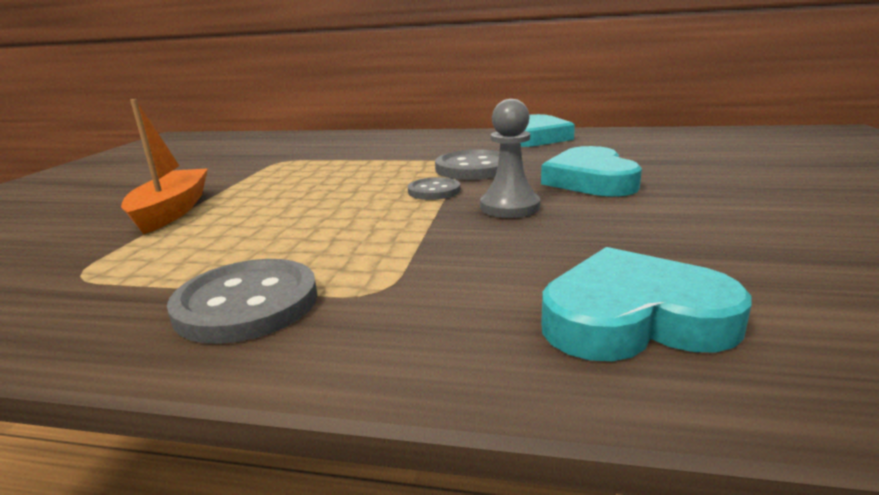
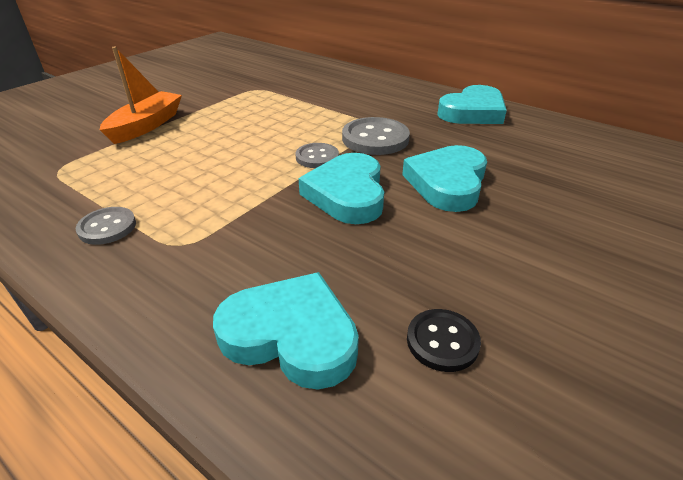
camera: 25 degrees right, 15 degrees up
grey button [167,259,317,344] -> grey button [75,207,136,245], size x0.60
grey pawn [480,99,540,218] -> turquoise heart [298,153,384,224]
none -> black button [407,309,481,372]

